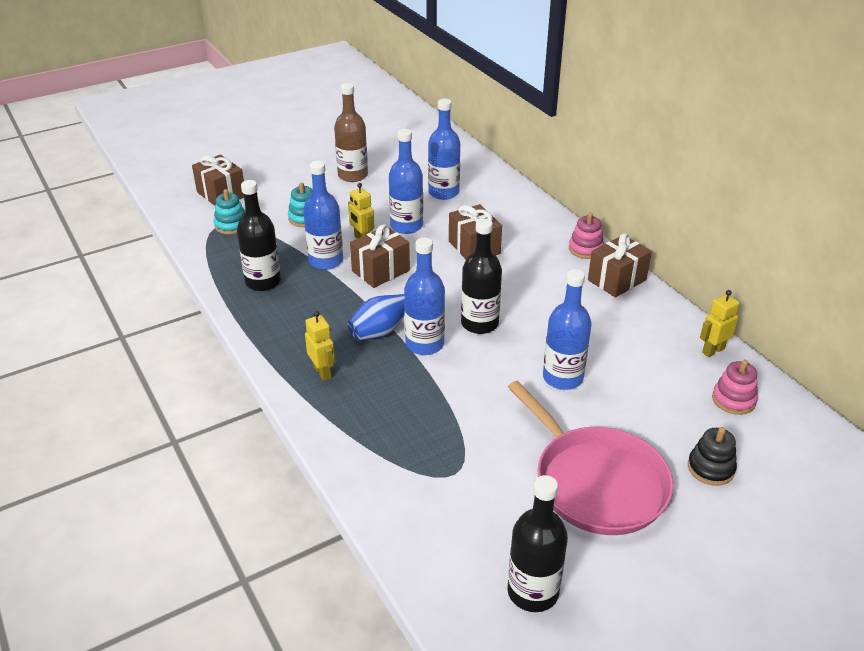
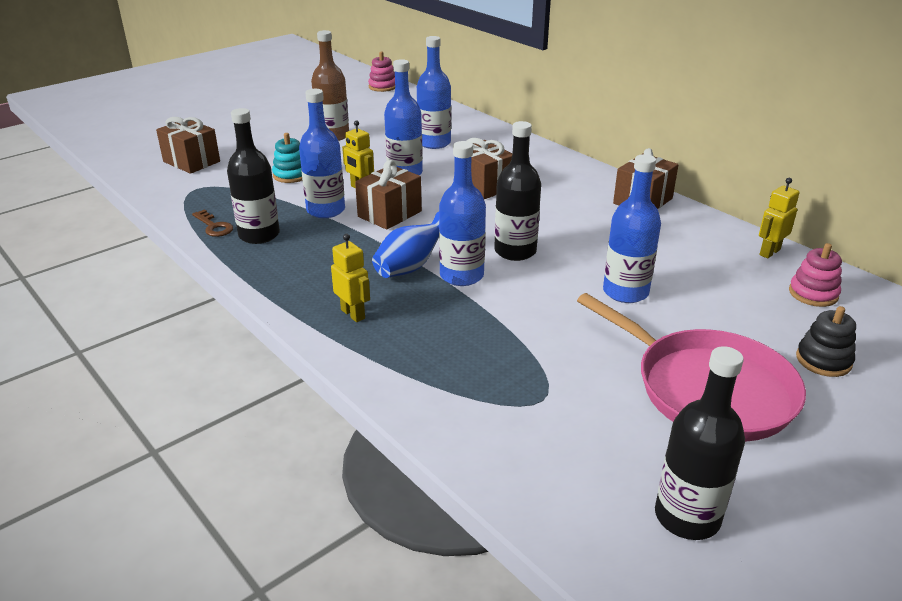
camera: 10 degrees left, 5 degrees down
turquoise stacking toy [214,189,245,234] -> none
pink stacking toy [569,212,604,259] -> pink stacking toy moved to [368,51,395,92]
none -> brown key [192,210,233,237]

